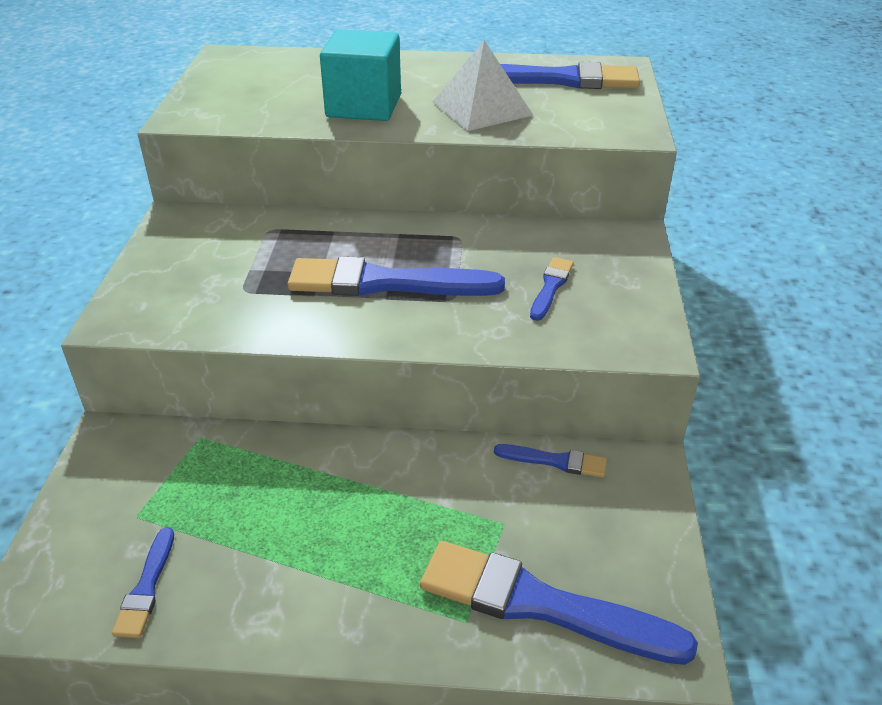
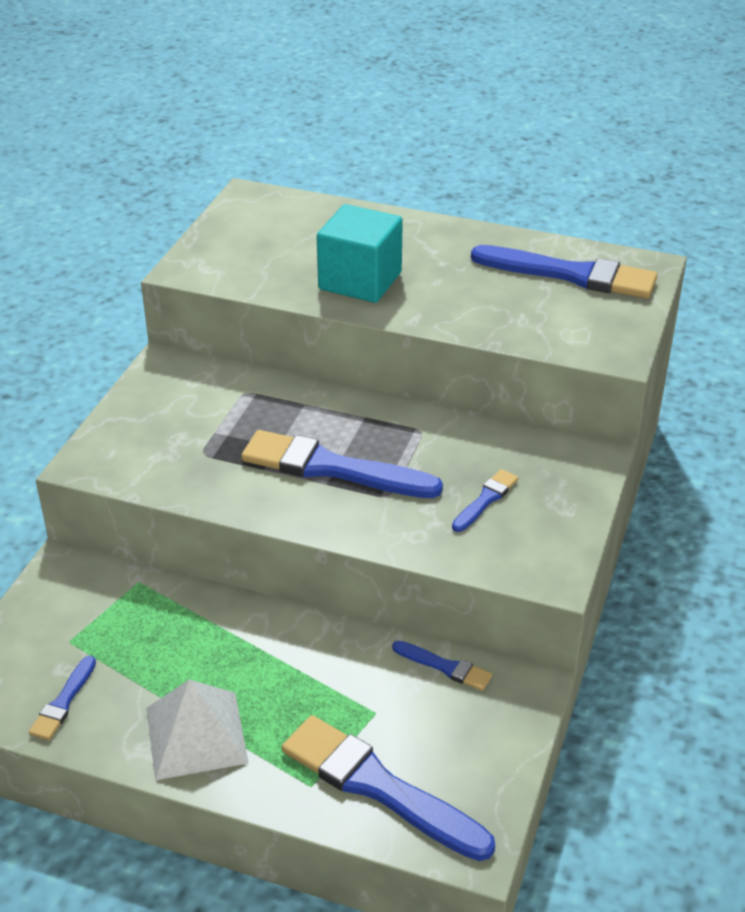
camera: 15 degrees right, 0 degrees up
white pyramid [432,40,534,131] -> white pyramid moved to [146,680,249,780]

